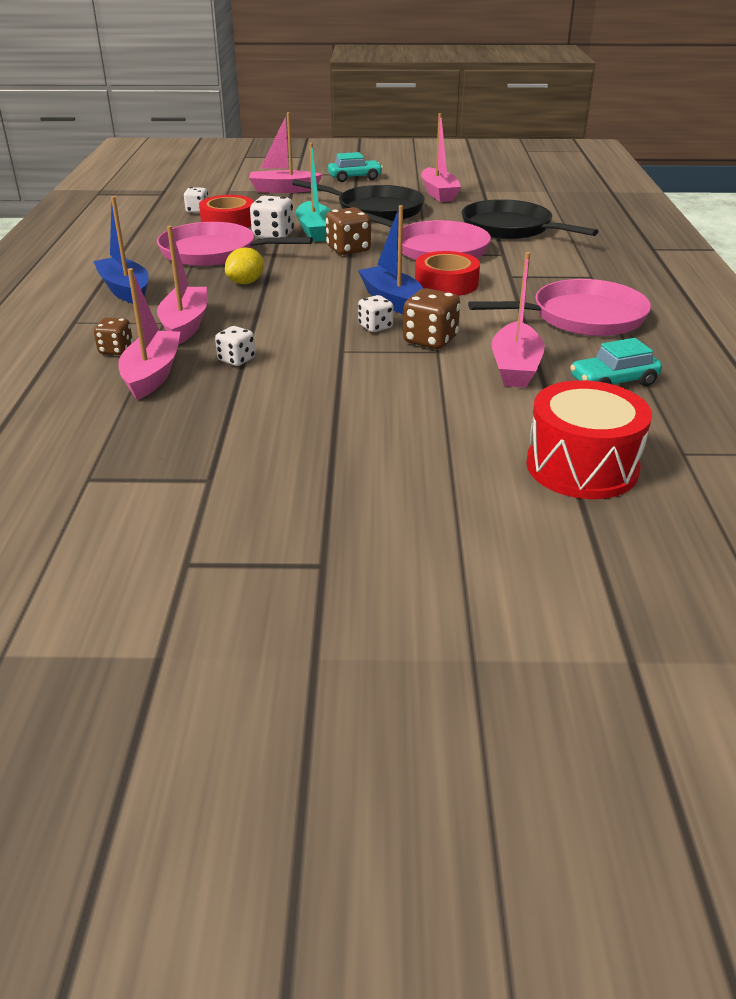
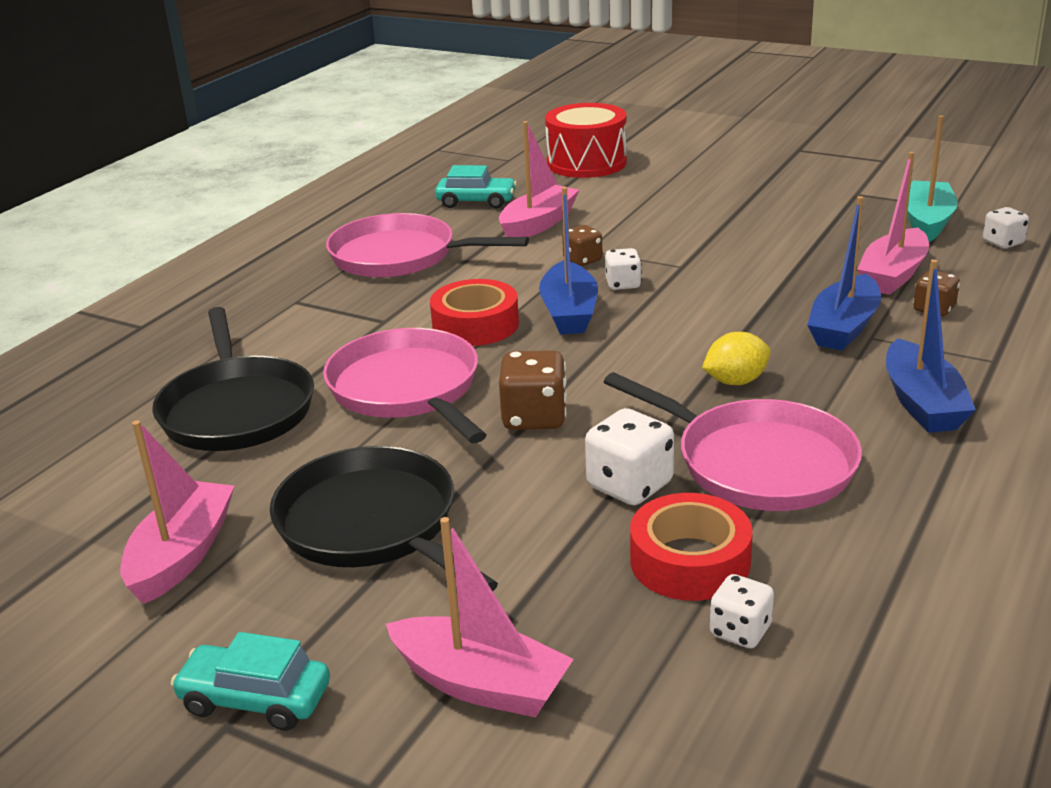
camera: 150 degrees left, 5 degrees down
pink boat [157,226,207,345] -> blue boat [807,196,881,351]
white dice [215,326,255,366] -> white dice moved to [983,207,1029,249]
turquoise boat [296,143,331,242] -> turquoise boat moved to [907,115,958,242]
brown dice [403,288,460,349] -> brown dice [562,225,603,266], size x0.63

